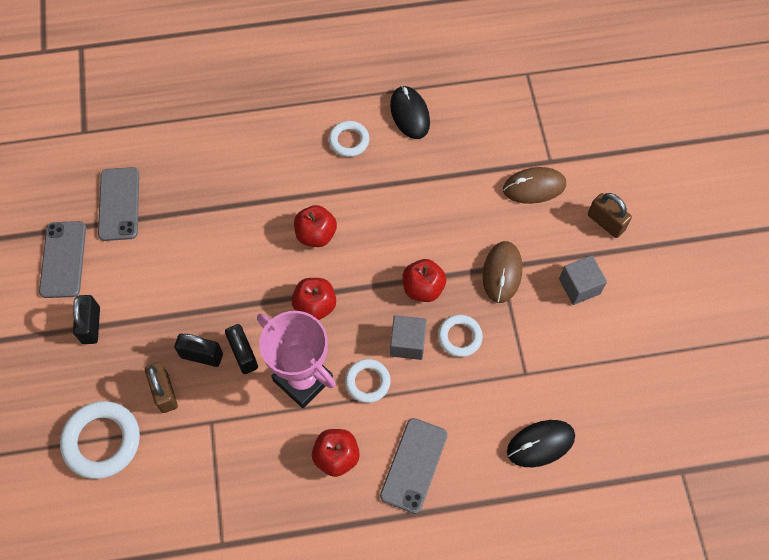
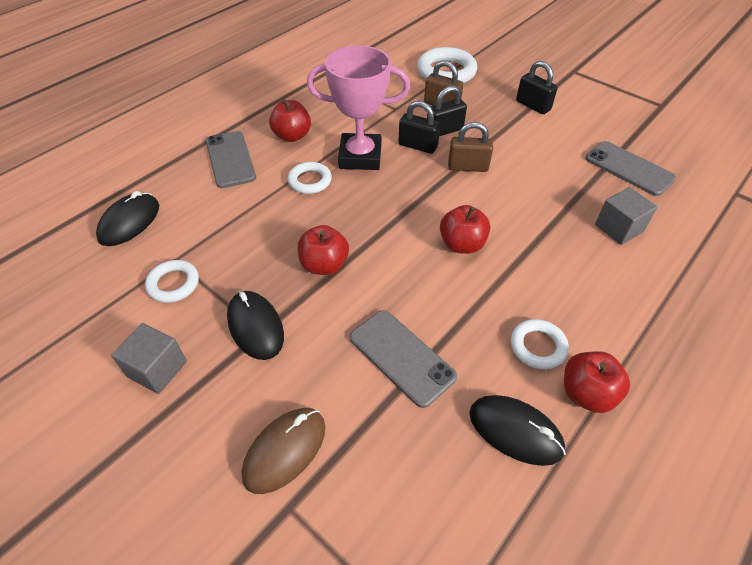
camera: 140 degrees right, 15 degrees down
grey phone [39,221,86,298] -> grey phone moved to [350,310,457,408]
red apple [292,278,336,320] -> red apple moved to [564,351,630,413]
grey cube [390,315,427,360] -> grey cube moved to [595,187,657,245]
white ring [438,315,483,357] -> white ring moved to [145,260,199,303]
brown mouse [483,241,522,303] -> black mouse [227,291,284,360]
brown padlock [588,193,632,238] -> brown padlock moved to [448,122,493,172]

